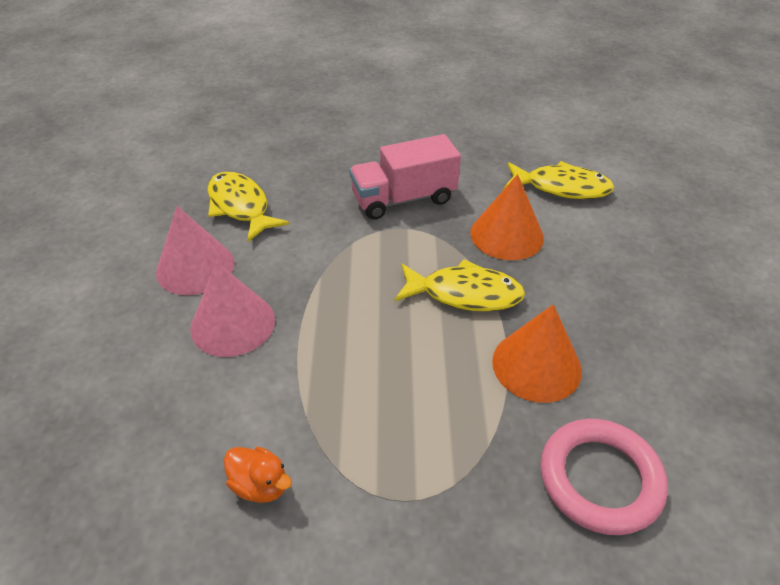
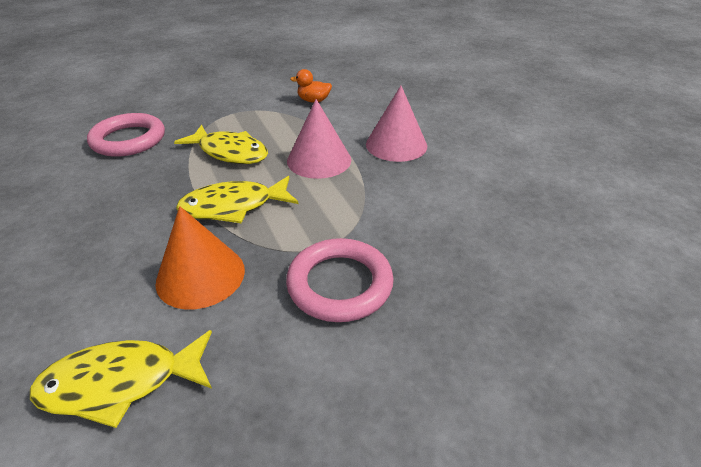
camera: 155 degrees right, 5 degrees down
pink cone [156,206,234,295] -> pink cone moved to [287,99,351,179]
yellow fish [207,172,289,242] -> yellow fish moved to [174,125,268,164]
pink truck [349,134,461,220] -> pink ring [286,238,394,322]
orange cone [492,304,582,403] -> none

